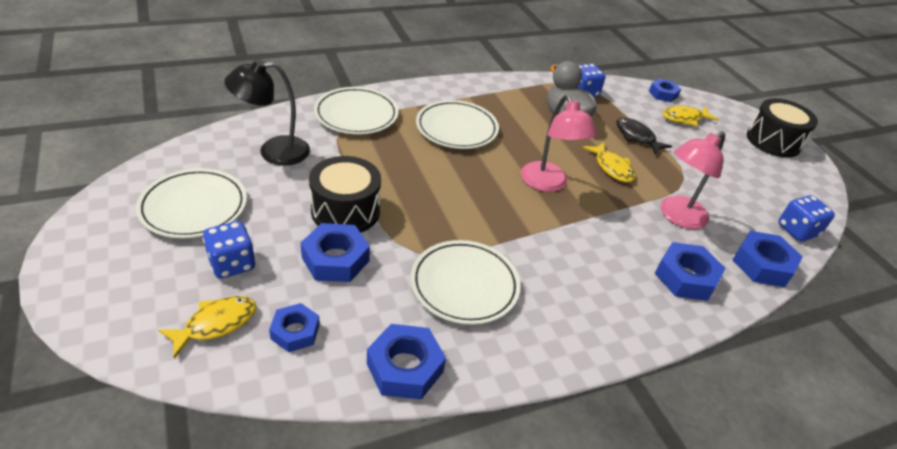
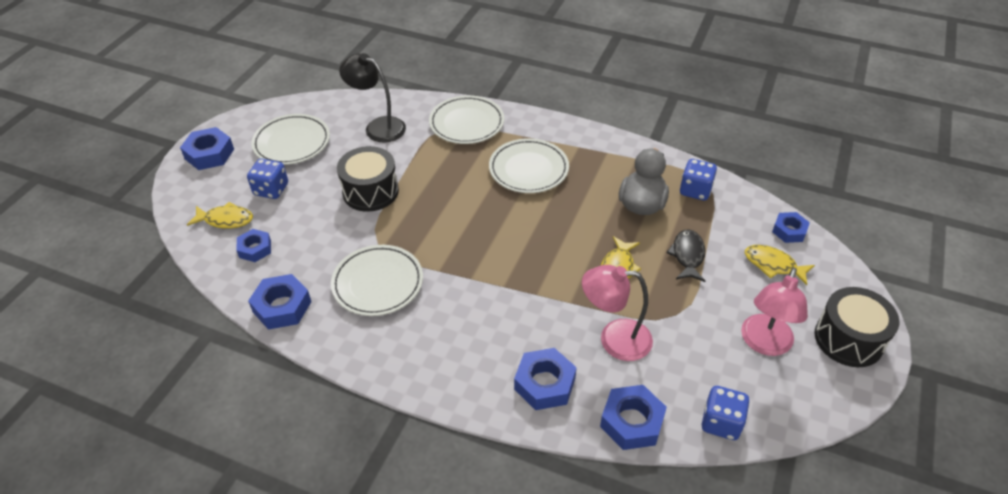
camera: 50 degrees right, 5 degrees up
blue nut [301,223,370,282] -> blue nut moved to [180,127,234,170]
pink lamp [521,95,598,192] -> pink lamp moved to [741,268,808,356]

